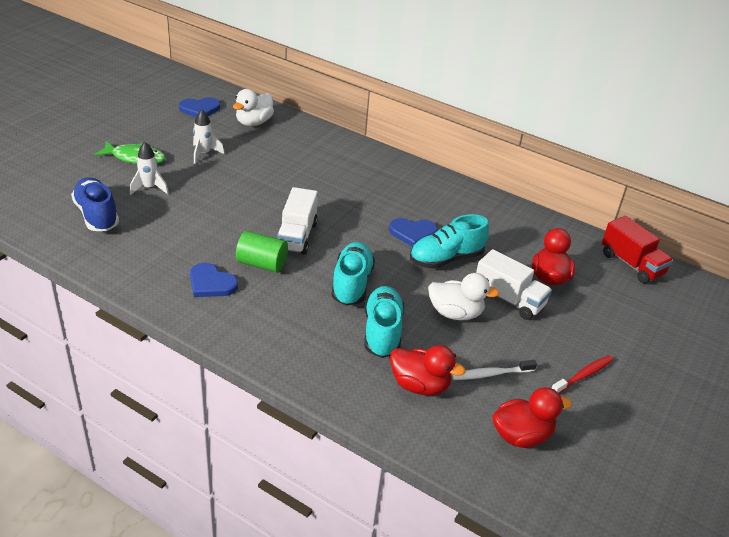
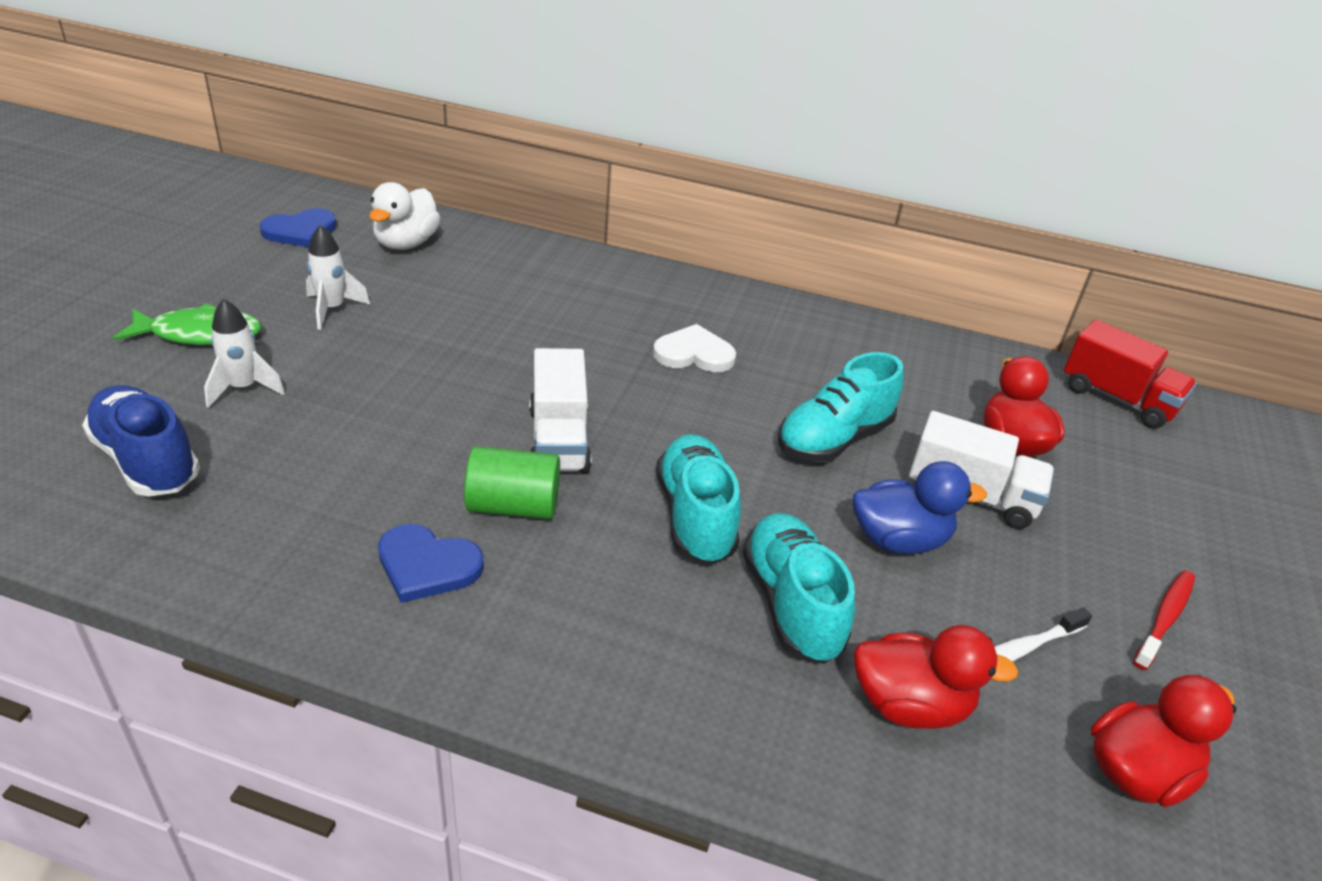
camera: 15 degrees left, 0 degrees up
blue heart [389,218,438,247] -> none
white duck [428,273,500,320] -> blue duck [853,461,987,554]
none -> white heart [653,324,736,372]

